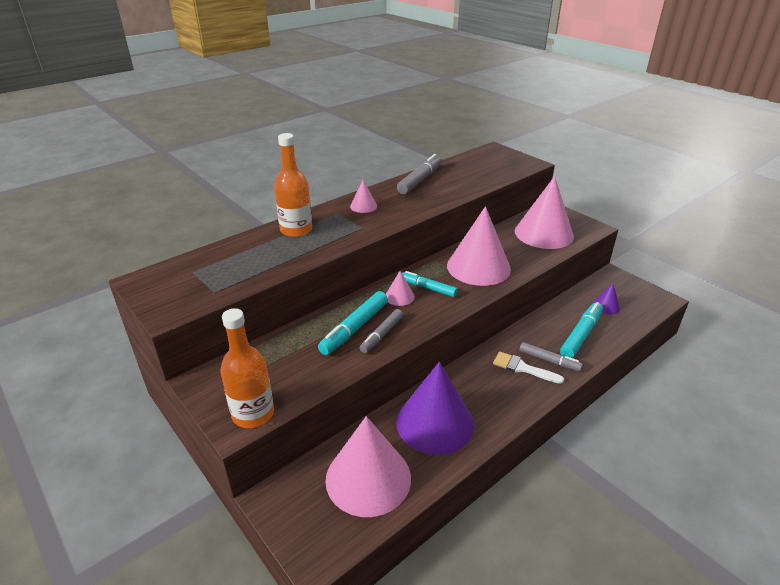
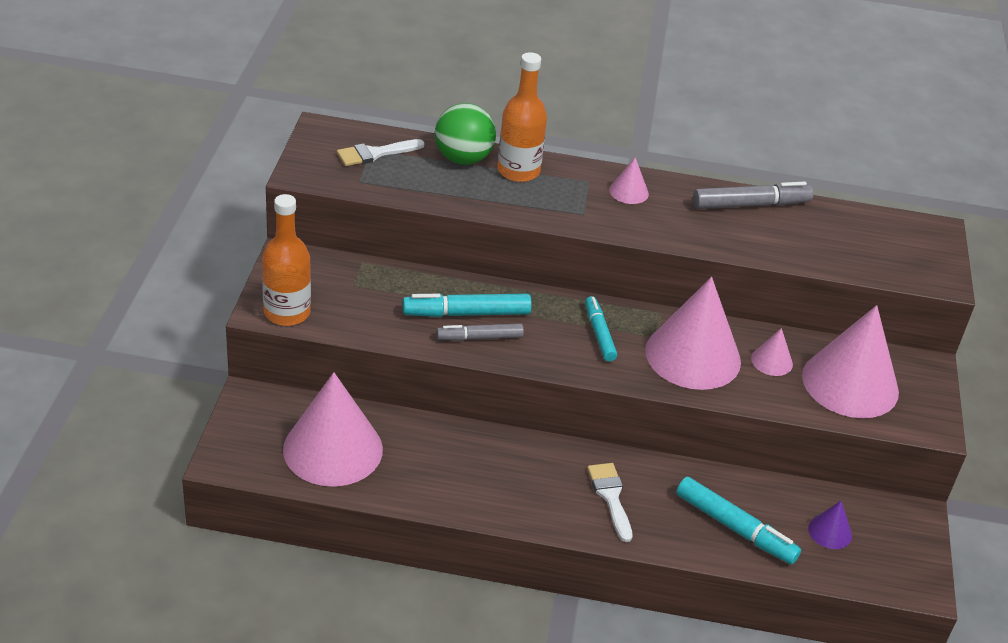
camera: 45 degrees right, 5 degrees up
pink cone [386,271,415,306] -> pink cone moved to [751,328,793,376]
purple cone [396,362,474,455] -> none
grey marker [520,342,583,371] -> none
turquoise marker [560,302,603,358] -> turquoise marker turned 45 degrees clockwise [676,477,801,565]
none -> white brush [337,139,425,166]
none -> green ball [435,103,496,165]

